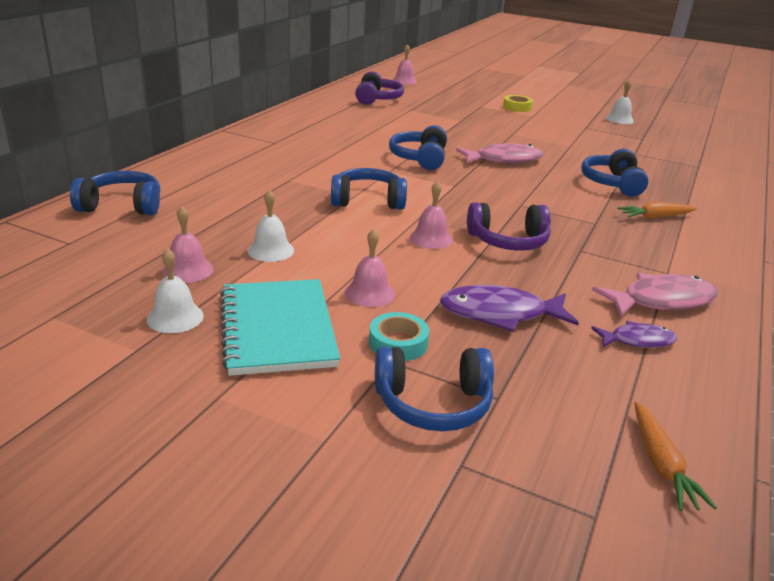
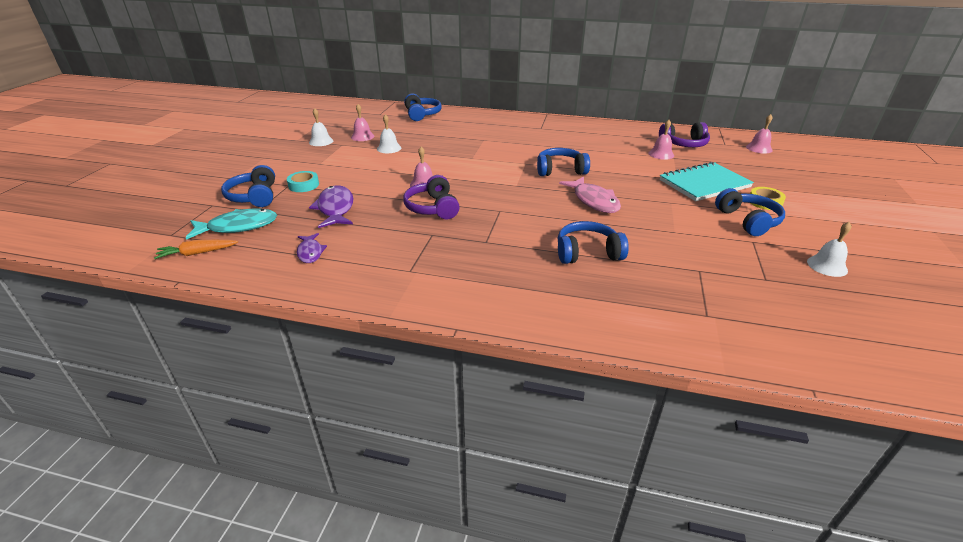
camera: 80 degrees right, 5 degrees up
turquoise notebook [220,279,340,376] -> turquoise notebook moved to [660,162,754,201]
blue headphones [331,168,407,210] -> blue headphones moved to [715,188,785,236]
pink bell [345,229,395,307] -> pink bell moved to [648,120,674,160]
pink fish [592,273,718,318] -> none
orange carrot [618,202,697,219] -> none
none -> turquoise fish [186,209,277,240]

